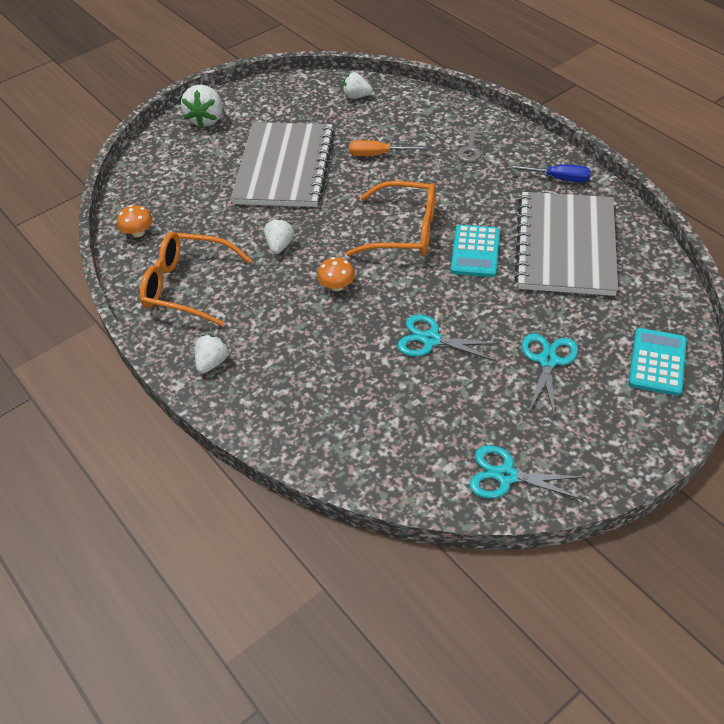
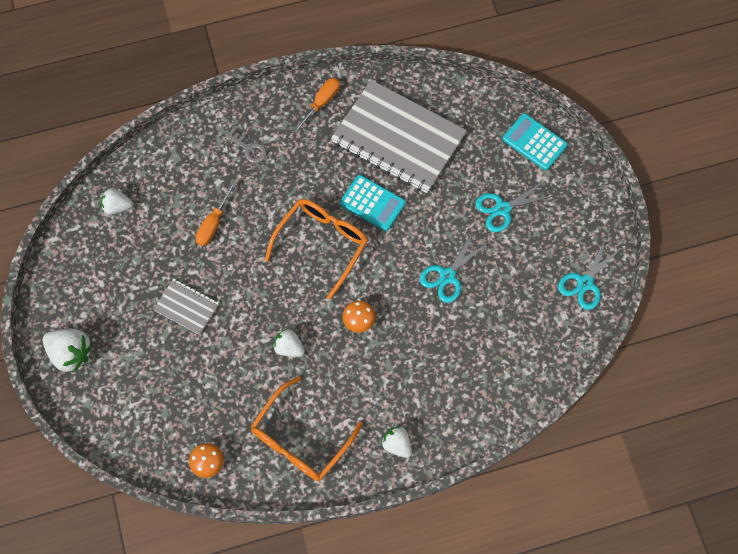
camera: 70 degrees left, 20 degrees up
grey notebook [231,122,335,207] -> grey notebook [153,278,219,335], size x0.46
white strawberry [343,72,373,99] -> white strawberry turned 60 degrees clockwise [101,188,133,215]
blue screwdriver [508,164,591,182] -> orange screwdriver [293,78,340,133]
turquoise scissors [522,333,578,417] -> turquoise scissors turned 60 degrees counterclockwise [475,181,553,232]

